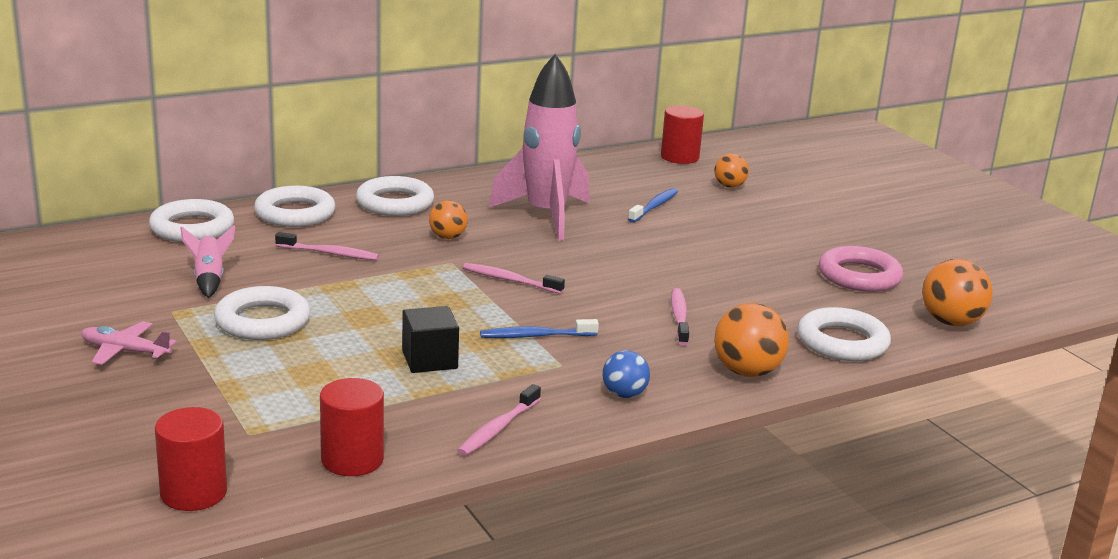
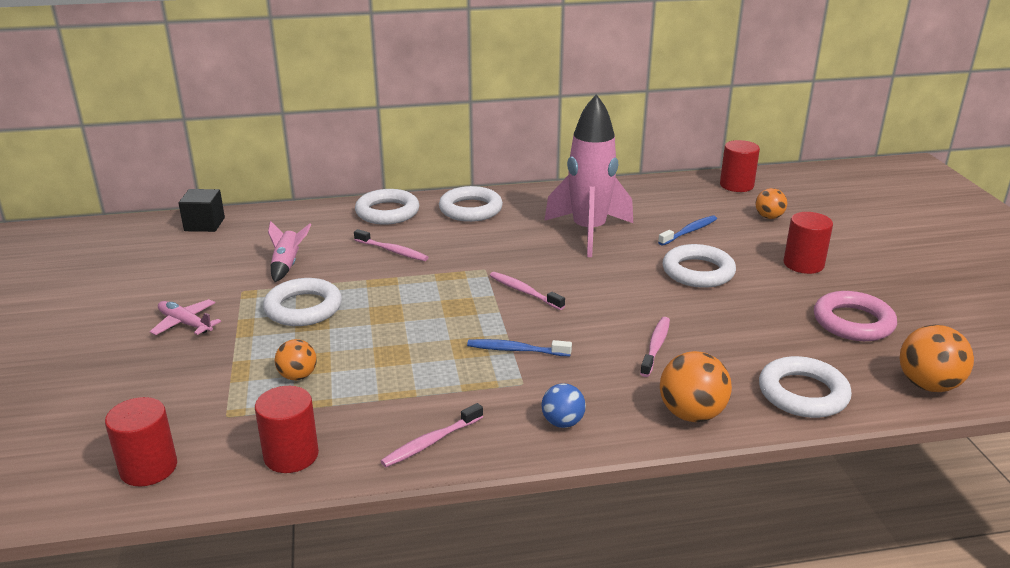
camera: 20 degrees right, 5 degrees up
white ring [149,199,234,242] -> white ring moved to [663,244,736,288]
black cube [402,306,459,373] -> black cube moved to [179,189,225,232]
orange ball [429,200,468,239] -> orange ball moved to [275,339,317,380]
none -> red cylinder [784,212,833,274]

